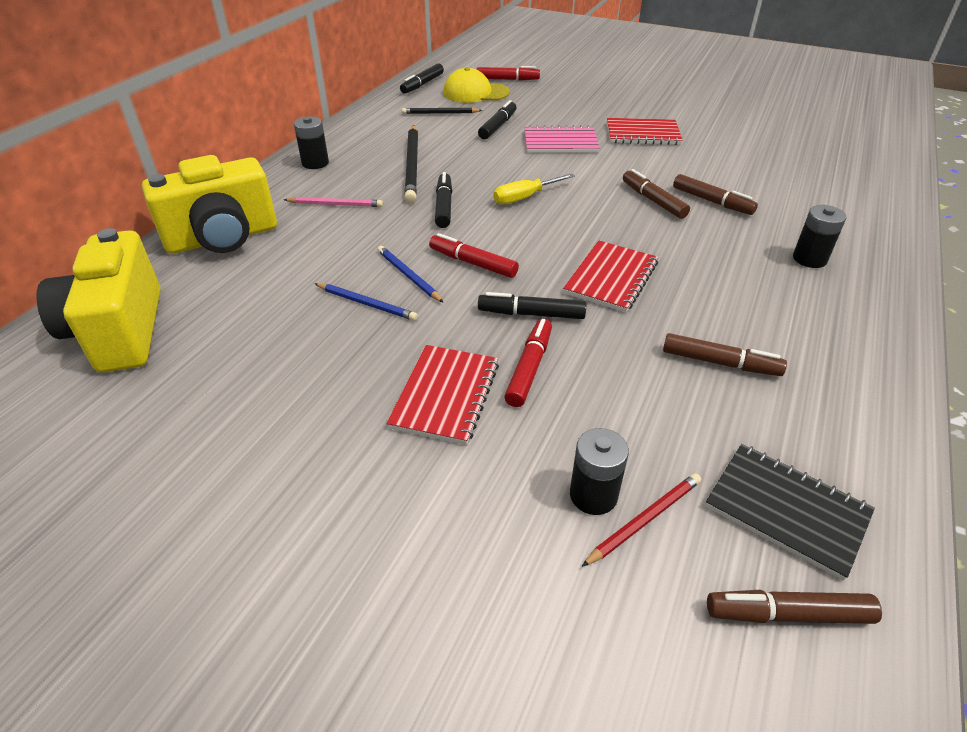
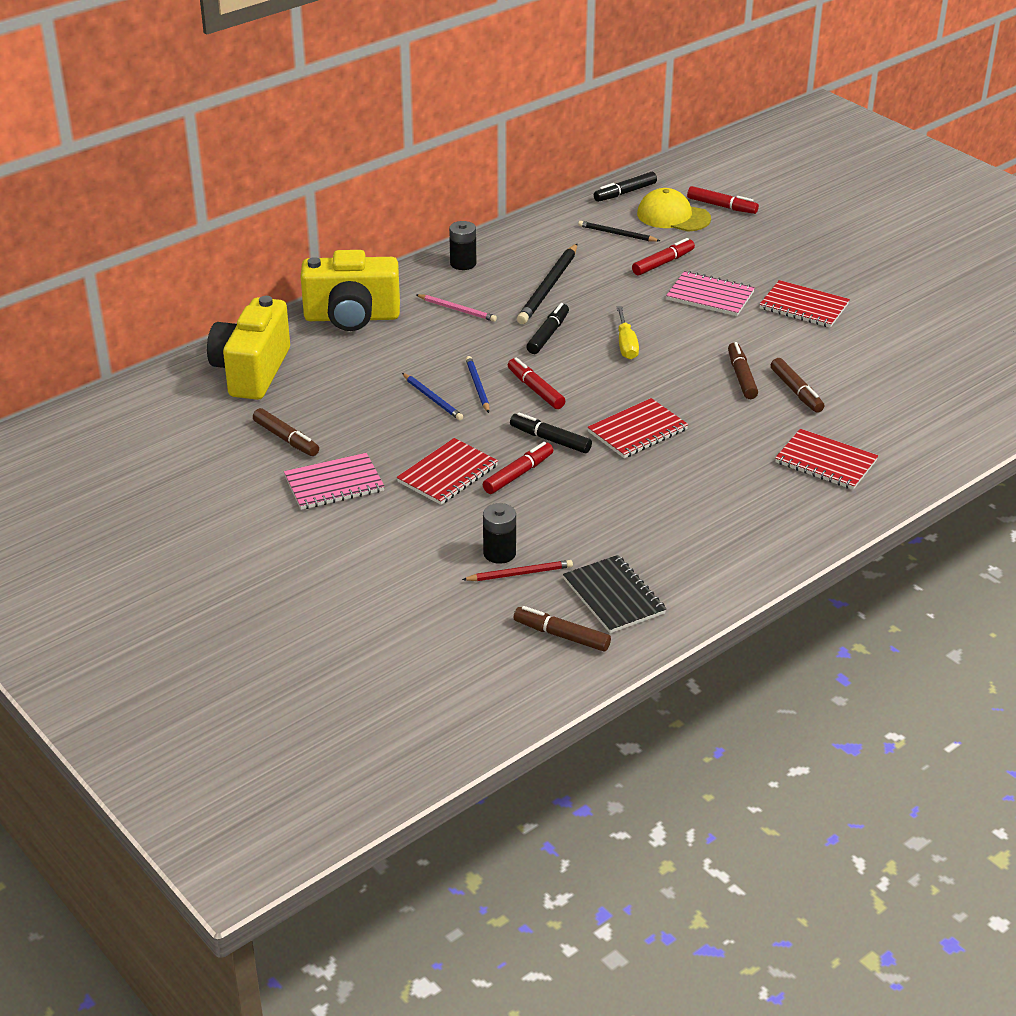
camera: 25 degrees right, 5 degrees down
black marker [478,100,517,139] -> red marker [632,238,695,276]
yellow screwdriver [493,173,575,205] -> yellow screwdriver turned 90 degrees counterclockwise [617,306,639,360]
brown marker [663,333,787,376] -> brown marker moved to [253,408,319,456]
black battery [793,205,847,268] -> red notebook [775,429,878,490]
none -> pink notebook [284,453,385,510]

